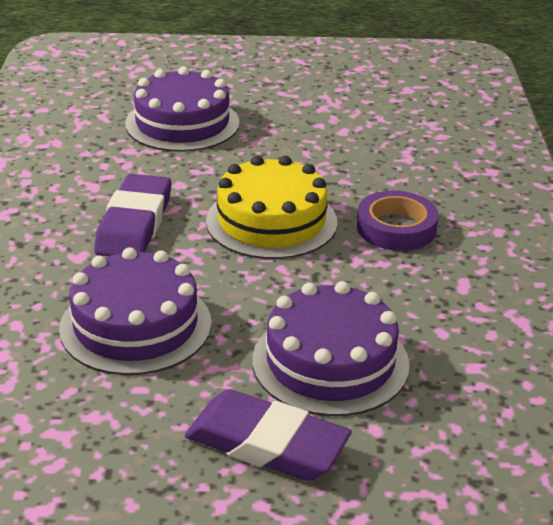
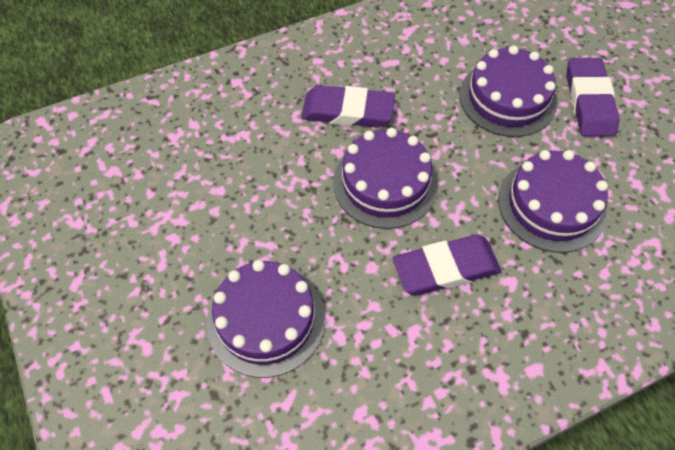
camera: 115 degrees left, 25 degrees up
yellow cake [206,156,338,259] -> purple cake [333,128,438,229]
purple tape [357,191,439,251] -> purple eraser [301,85,395,128]

